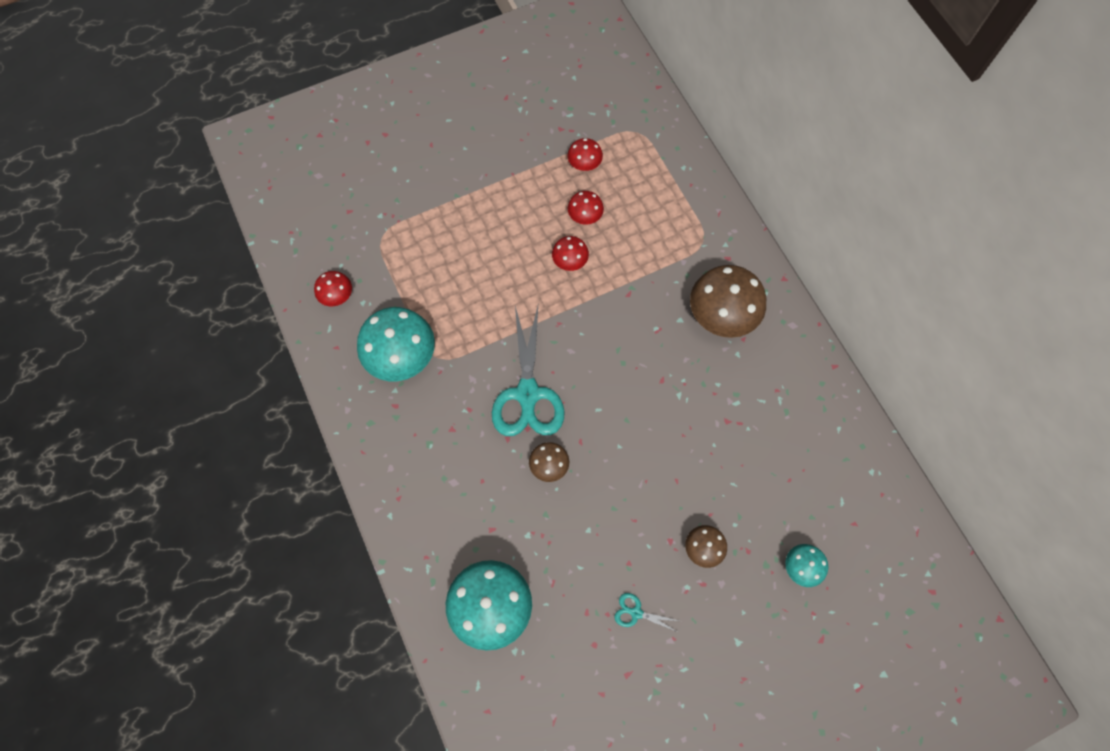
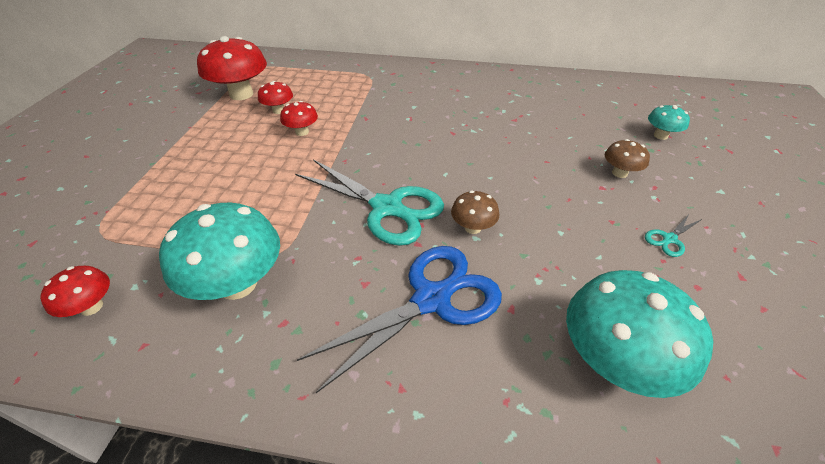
camera: 55 degrees left, 25 degrees down
red mushroom [567,138,603,171] -> red mushroom [197,36,267,100], size x1.97
brown mushroom [690,265,766,338] -> none
none -> blue scissors [297,246,502,393]

